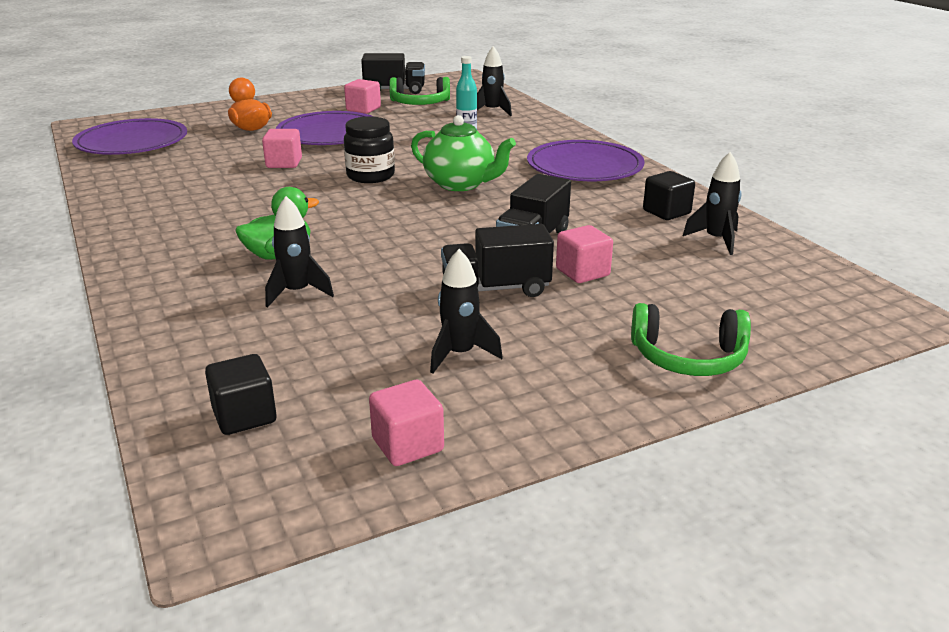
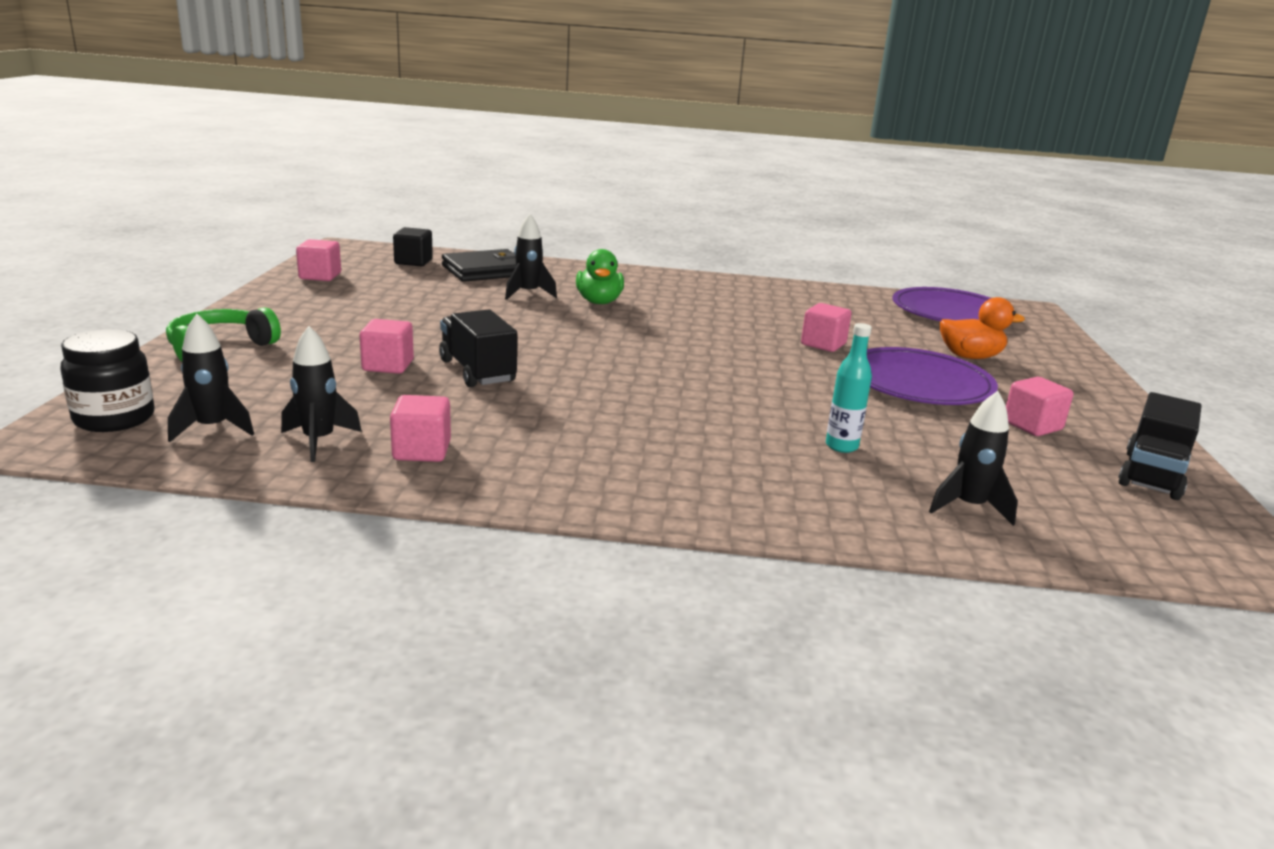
camera: 120 degrees right, 5 degrees down
black jar [344,116,395,183] -> black jar moved to [61,329,155,432]
green headphones [389,77,450,105] -> none
green teapot [411,115,516,191] -> none
black rocket [430,249,503,373] -> black rocket moved to [168,314,254,442]
black truck [441,224,554,297] -> none
purple plate [527,140,644,181] -> none
black cube [643,171,695,220] -> pink cube [390,395,451,462]
none -> black wallet [442,249,516,282]

